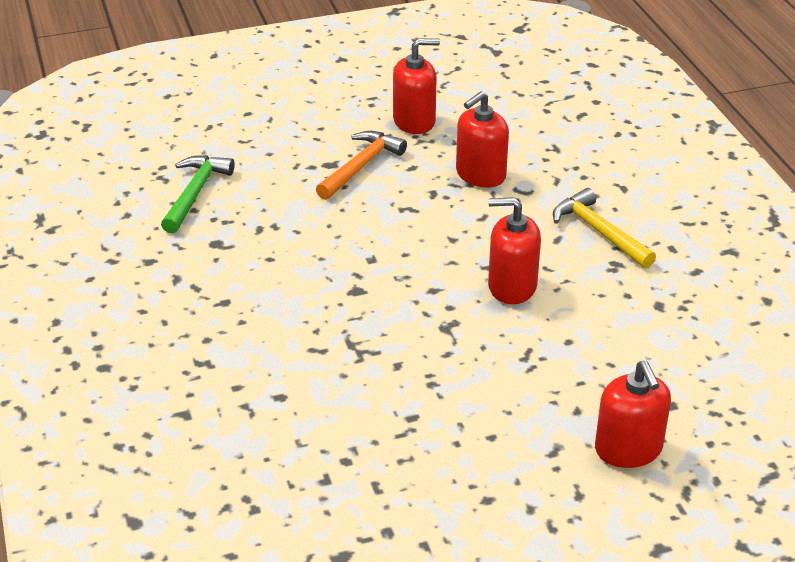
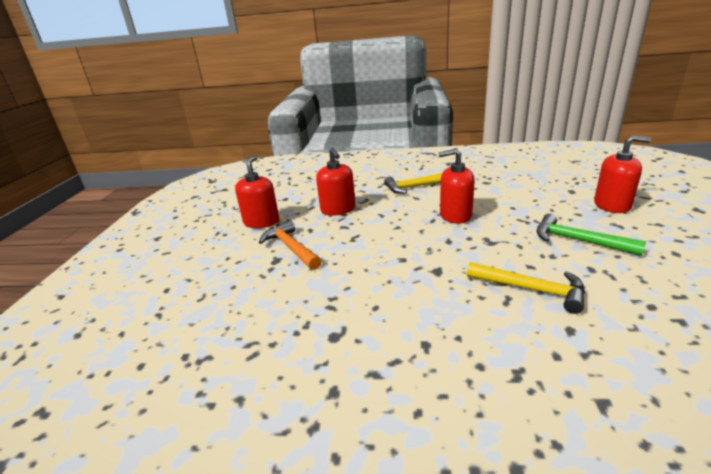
camera: 65 degrees left, 10 degrees down
green hammer [161,155,235,233] -> green hammer moved to [537,214,646,256]
red soap dispenser [488,197,541,304] -> red soap dispenser turned 60 degrees clockwise [439,149,475,224]
none -> yellow hammer [467,262,585,314]

